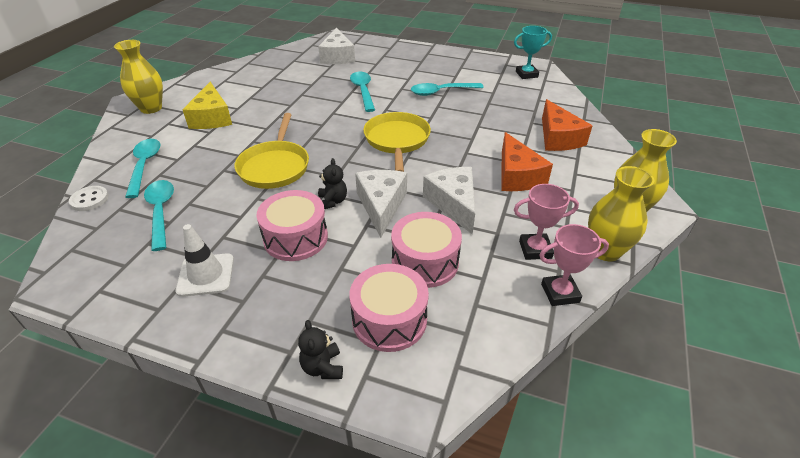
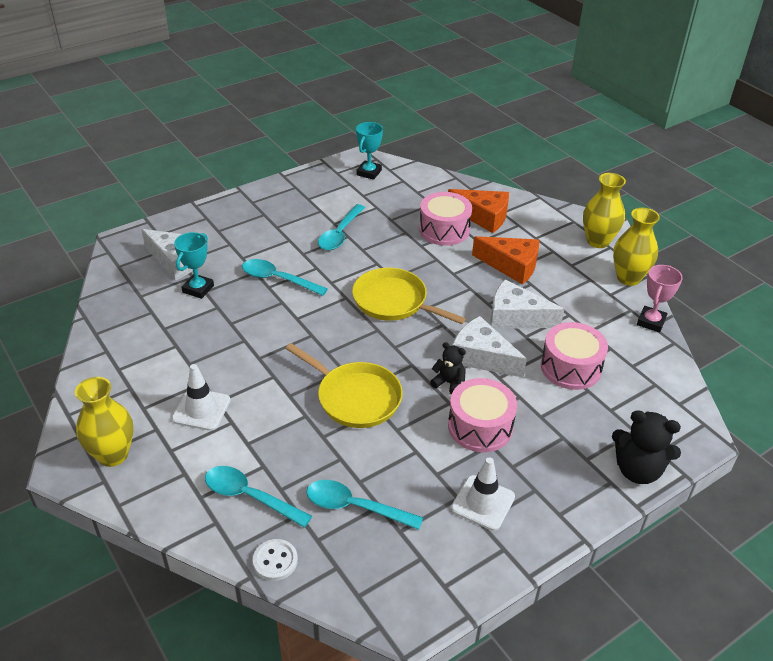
camera: 55 degrees left, 0 degrees up
yellow cheese [182,82,232,129] -> white traffic cone [172,364,230,431]
black teddy bear [298,320,343,379] -> black teddy bear [612,410,681,484], size x1.71
pink drum [349,264,429,352] -> pink drum moved to [419,192,472,246]
pink trophy [514,184,579,260] -> none
none -> turquoise trophy [174,232,214,299]

